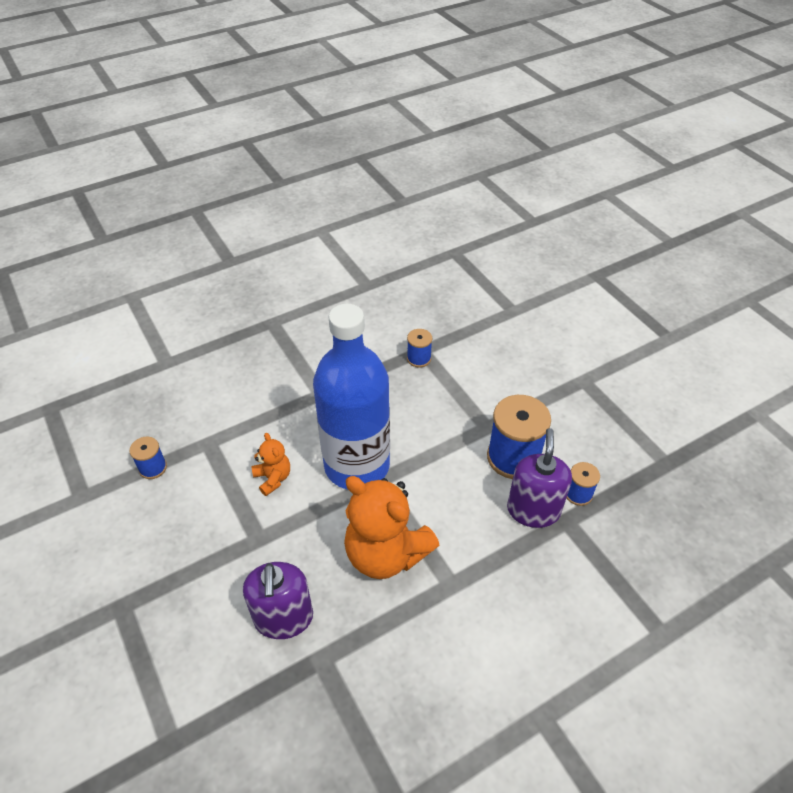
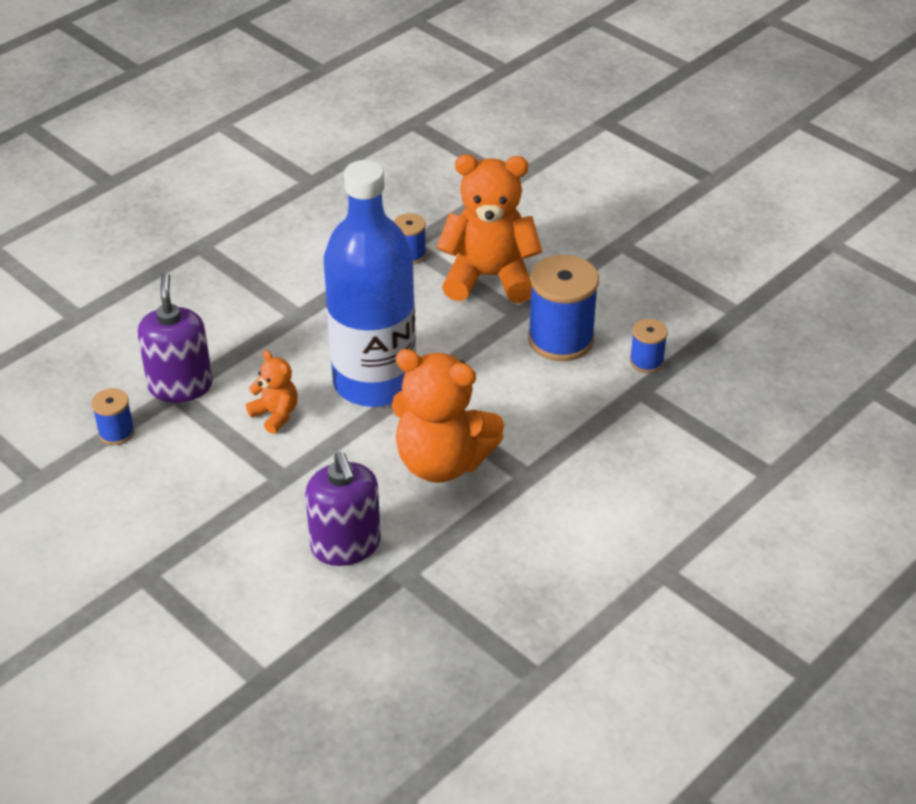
camera: 15 degrees left, 5 degrees down
purple soap dispenser [507,428,572,528] -> purple soap dispenser moved to [137,272,213,403]
none -> orange teddy bear [436,154,542,303]

